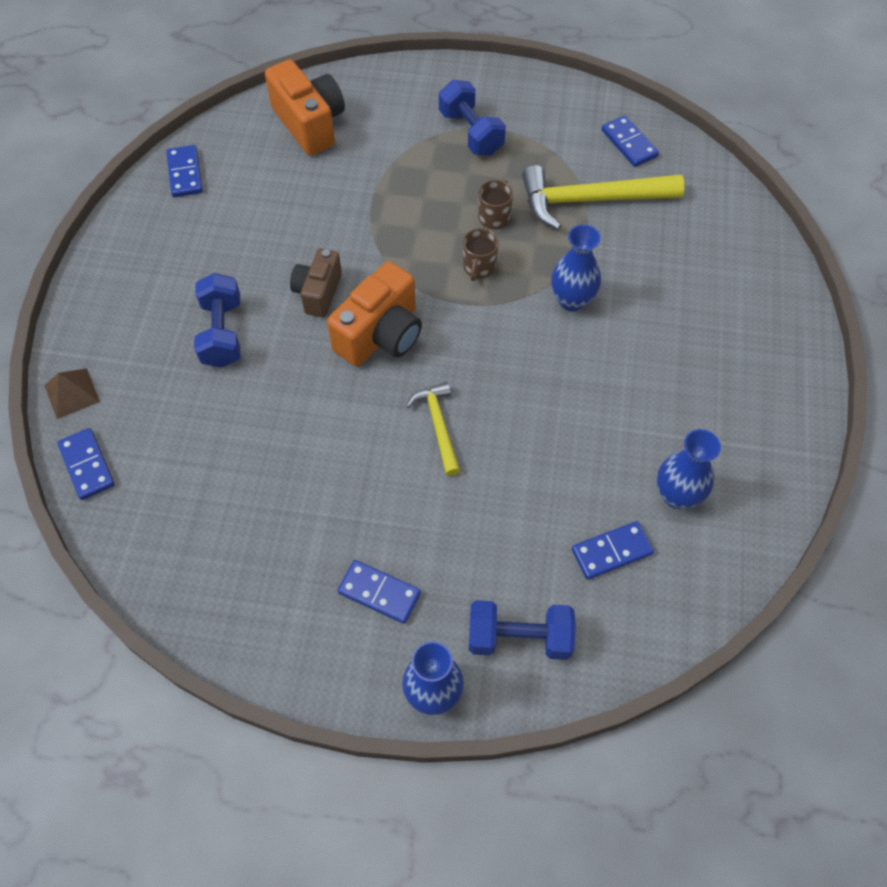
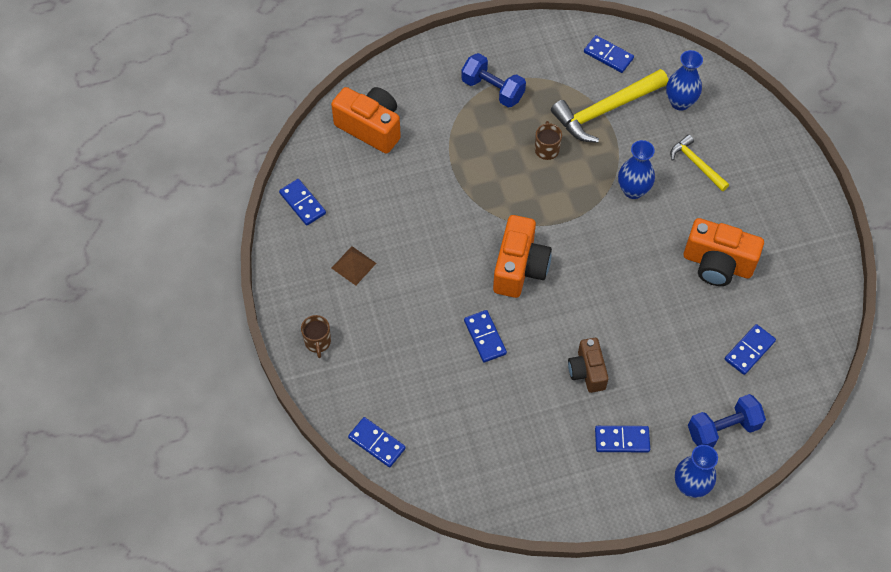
camera: 25 degrees left, 0 degrees up
brown pyramid [44,368,100,419] -> brown pyramid moved to [332,246,376,286]
blue dumbbell [194,273,240,368] -> none
brown camera [290,249,342,318] -> brown camera moved to [568,338,609,393]
yellow hammer [406,382,460,476] -> yellow hammer moved to [670,135,729,191]
brown mug [463,228,499,281] -> brown mug moved to [301,315,331,358]
blue vase [657,429,721,509] -> blue vase moved to [666,50,703,111]
none -> blue domino [464,310,507,363]
none -> orange camera [684,218,764,286]

